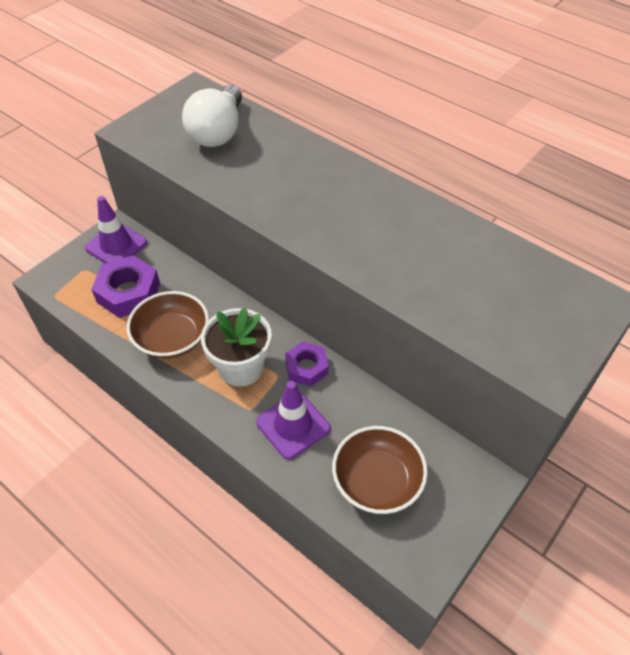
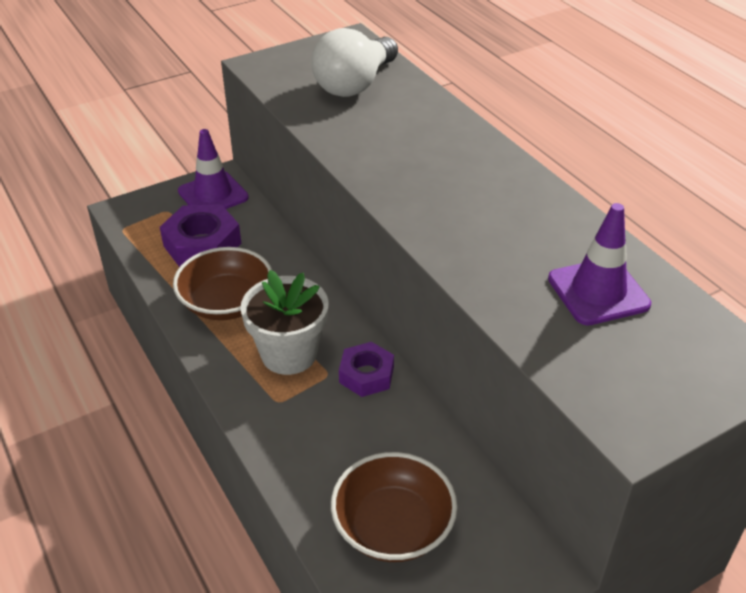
camera: 20 degrees right, 10 degrees down
purple traffic cone [256,381,330,459] -> purple traffic cone moved to [548,203,651,325]

